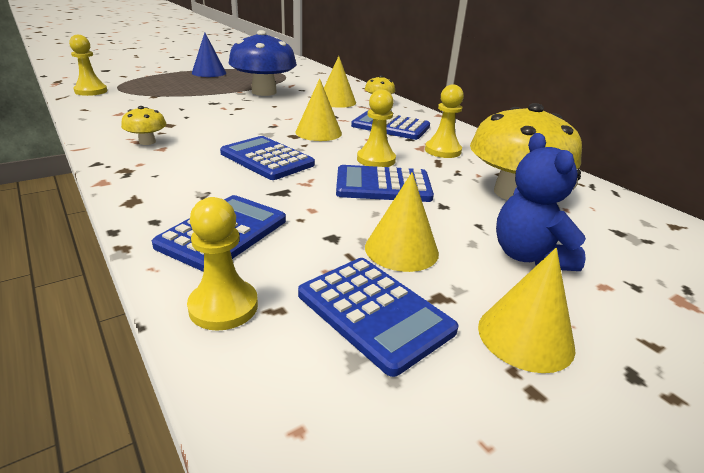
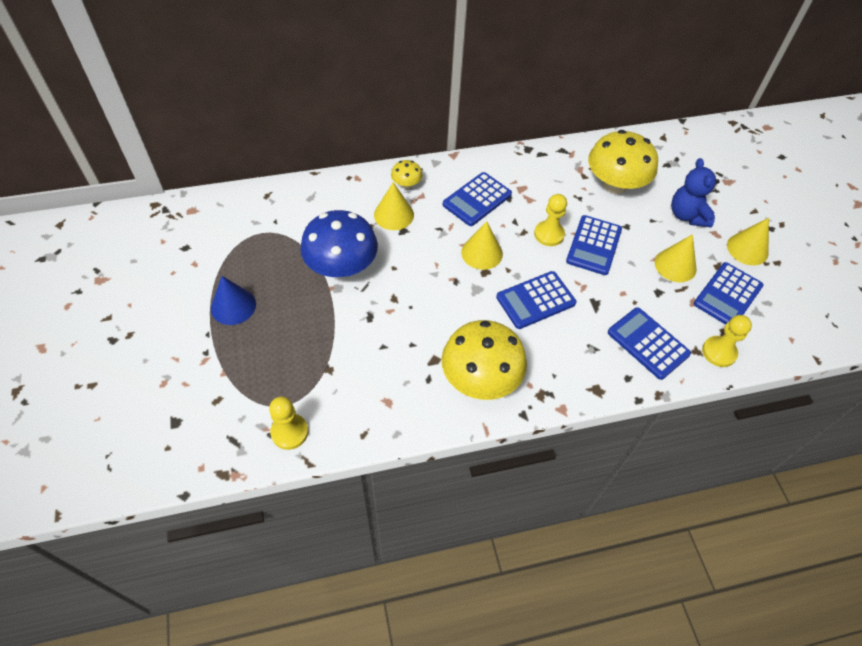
camera: 70 degrees left, 25 degrees up
yellow mushroom [121,106,167,145] -> yellow mushroom [441,320,527,400], size x2.18
blue calculator [298,258,459,377] -> blue calculator turned 150 degrees clockwise [694,262,764,325]
yellow pawn [425,85,464,158] -> none
blue teddy bear [496,133,586,271] -> blue teddy bear turned 75 degrees clockwise [671,158,720,227]

